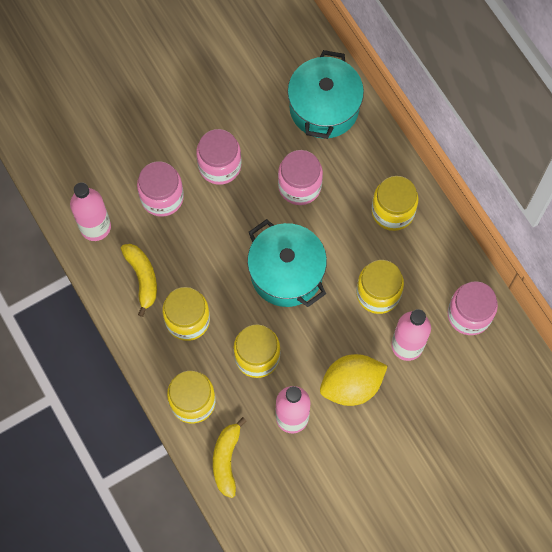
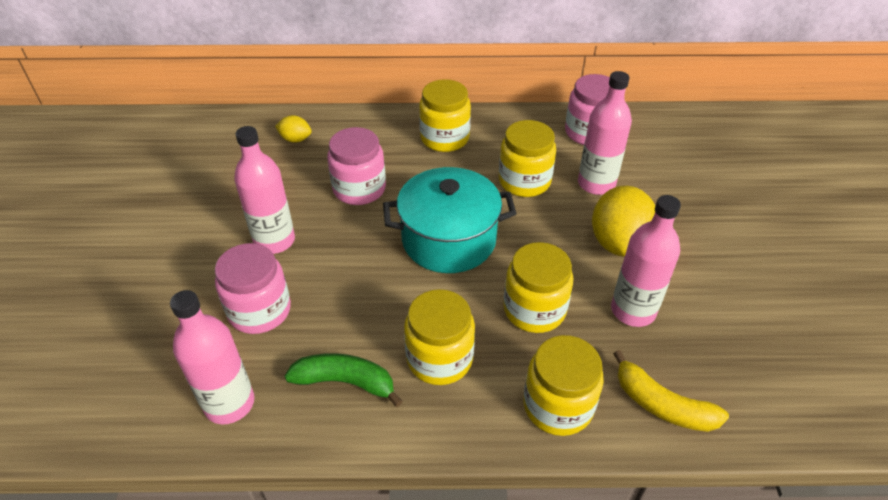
camera: 60 degrees left, 25 degrees down
yellow banana [121,244,157,317] -> green banana [285,353,403,407]
pink jar [196,129,242,185] -> pink bottle [234,126,295,254]
turquoise pot [288,50,364,139] -> yellow lemon [275,115,312,143]

